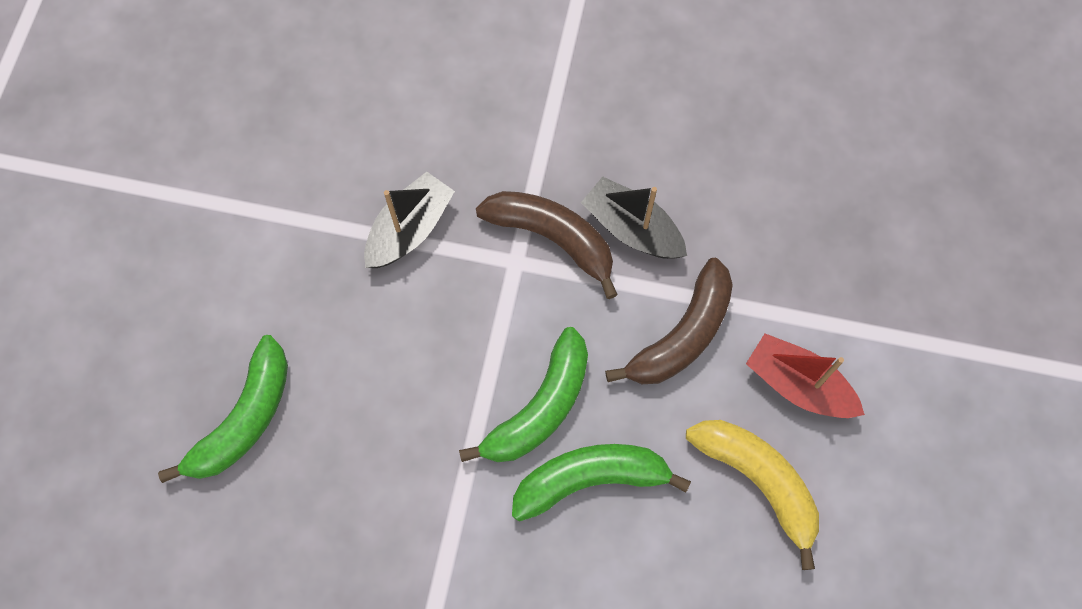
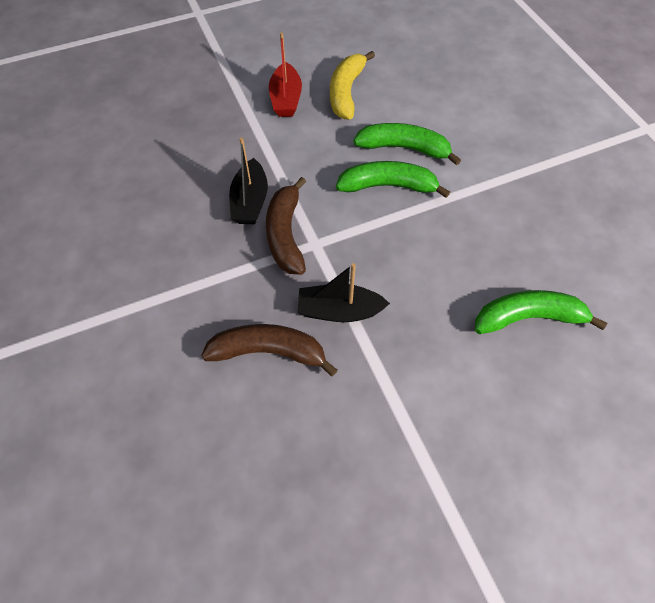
camera: 125 degrees left, 10 degrees down
green banana [512,444,691,521] -> green banana turned 150 degrees clockwise [353,123,461,165]
brown banana [605,258,733,384] -> brown banana moved to [201,324,337,376]

